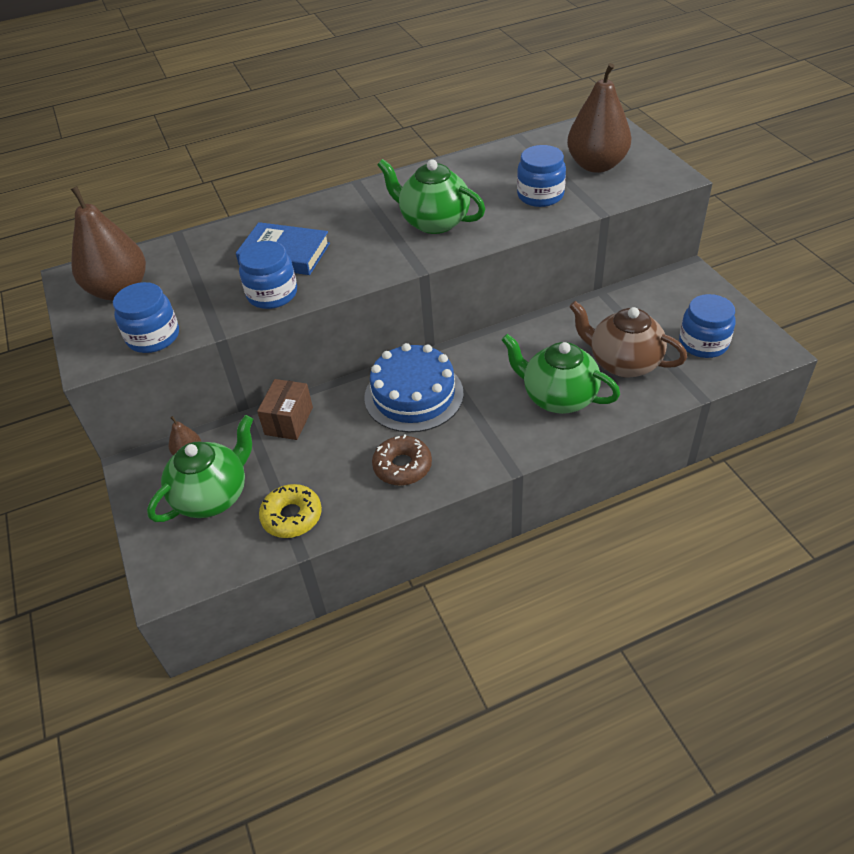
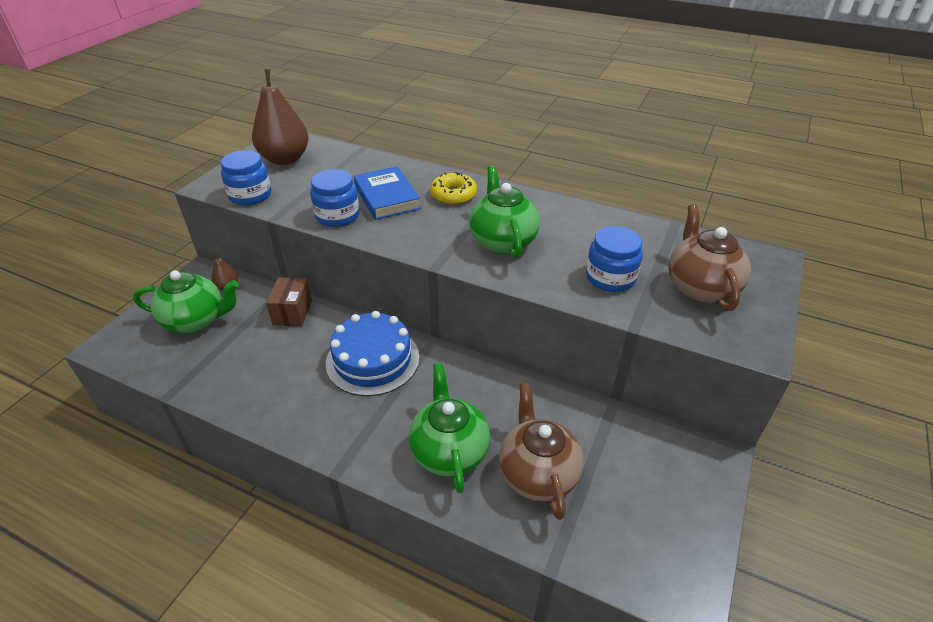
camera: 45 degrees right, 5 degrees down
brown box [257,379,313,440] -> brown box turned 60 degrees counterclockwise [266,277,312,326]
yellow donut [259,484,322,538] -> yellow donut moved to [430,172,477,205]
brown donut [372,434,432,485] -> none
brown pear [567,63,632,173] -> brown teapot [669,204,751,311]
blue jar [679,294,735,358] -> none

